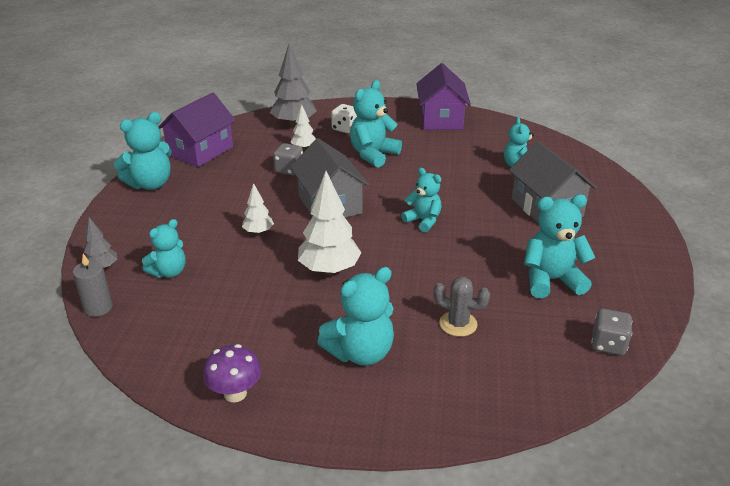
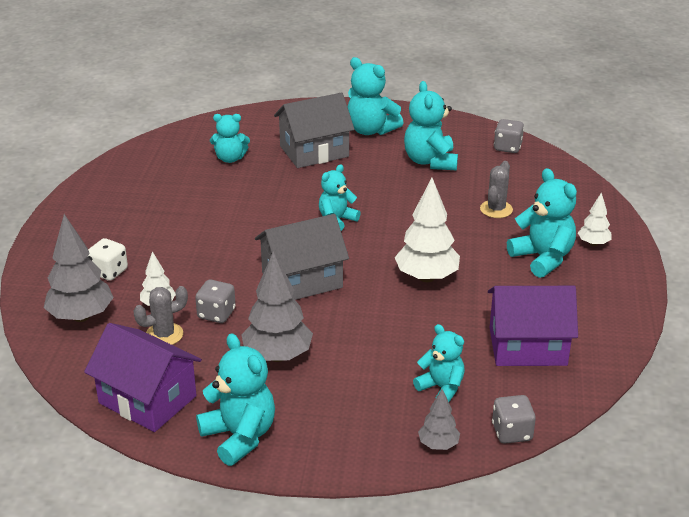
camera: 90 degrees left, 0 degrees up
grey candle [73,254,113,317] -> grey dice [492,395,536,444]
purple mushroom [203,344,261,402] -> none
white tree [242,183,274,235] -> white tree moved to [578,192,612,246]
turquoise teddy bear [350,80,402,168] -> turquoise teddy bear moved to [348,57,403,135]
purple house [416,63,471,130] -> purple house moved to [488,286,578,366]
none -> grey cactus [133,286,188,345]
none -> grey tree [241,251,313,362]

